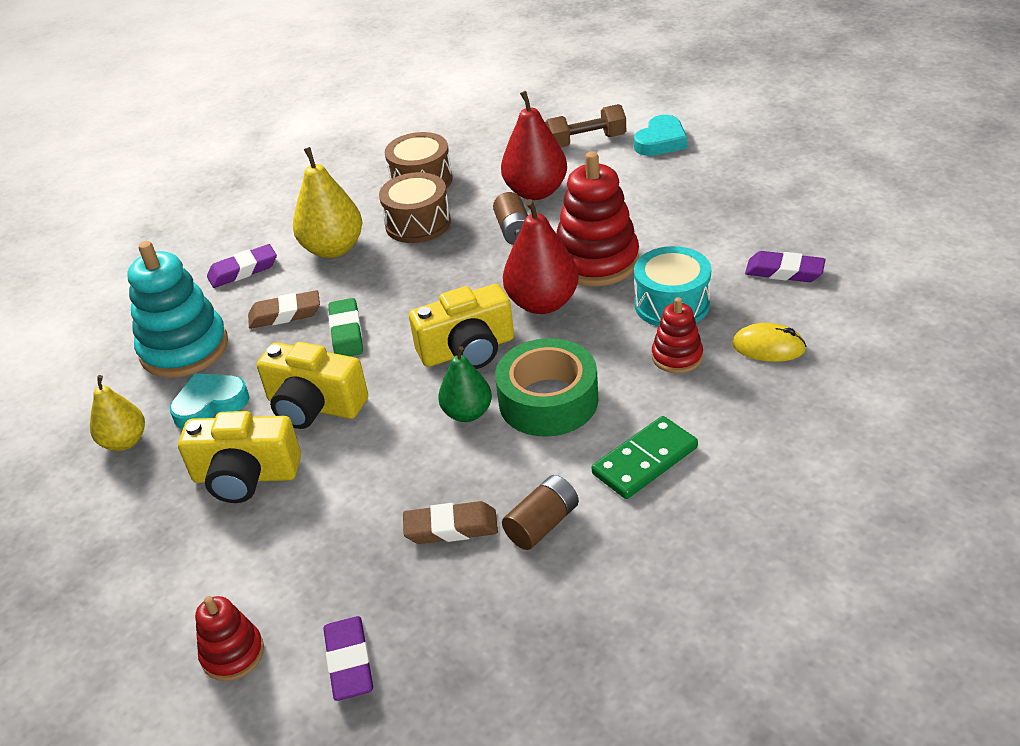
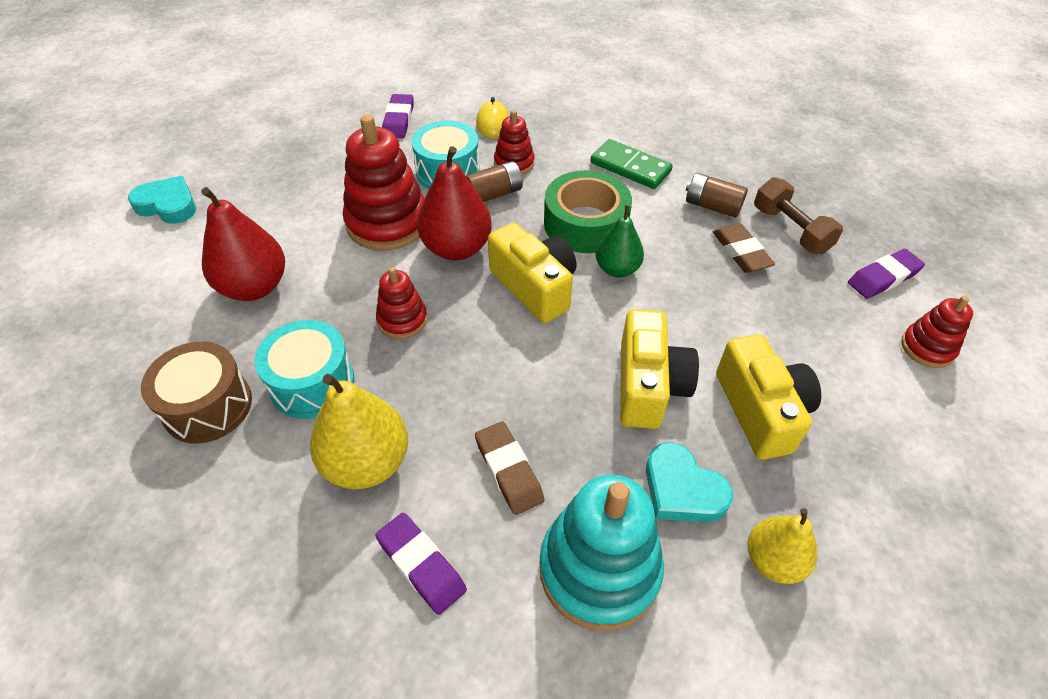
camera: 110 degrees left, 10 degrees up
green eraser [329,298,363,356] -> none
brown drum [379,172,451,243] -> turquoise drum [255,320,355,419]
brown battery [493,192,528,245] -> brown battery moved to [466,161,523,202]
brown dumbbell [545,104,626,148] -> brown dumbbell moved to [754,177,843,254]
none -> red stacking toy [376,267,427,339]

